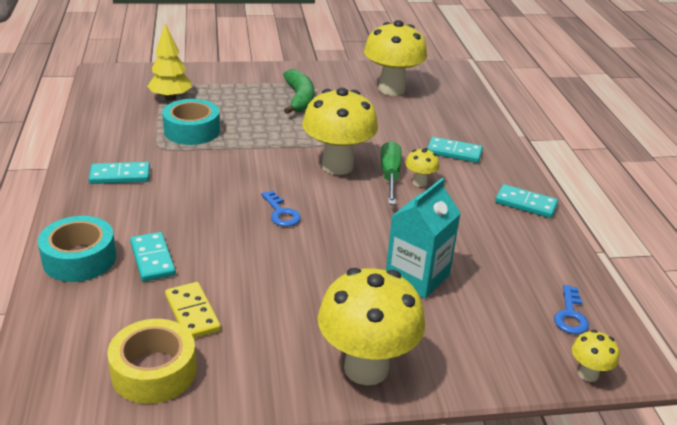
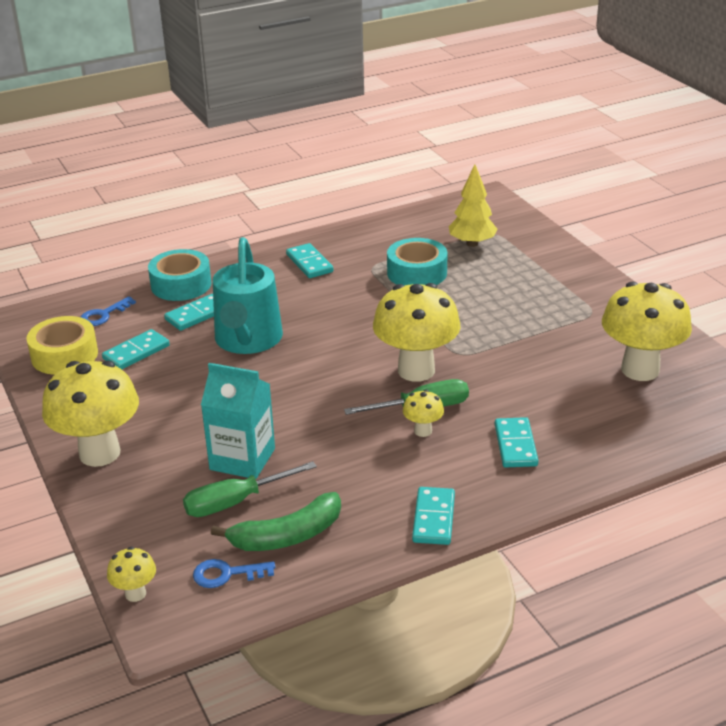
camera: 75 degrees right, 0 degrees up
yellow domino [165,282,221,338] -> turquoise domino [102,329,170,369]
blue key [261,191,301,227] -> blue key moved to [81,296,136,326]
green banana [283,69,314,114] -> green banana moved to [211,492,341,551]
none -> green screwdriver [183,461,317,517]
none -> turquoise watering can [213,237,283,354]

